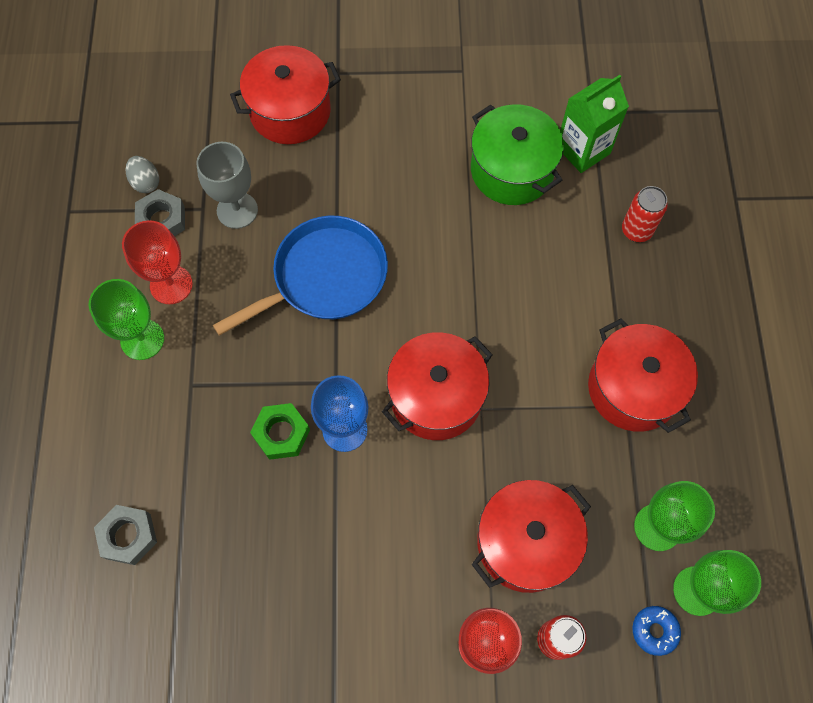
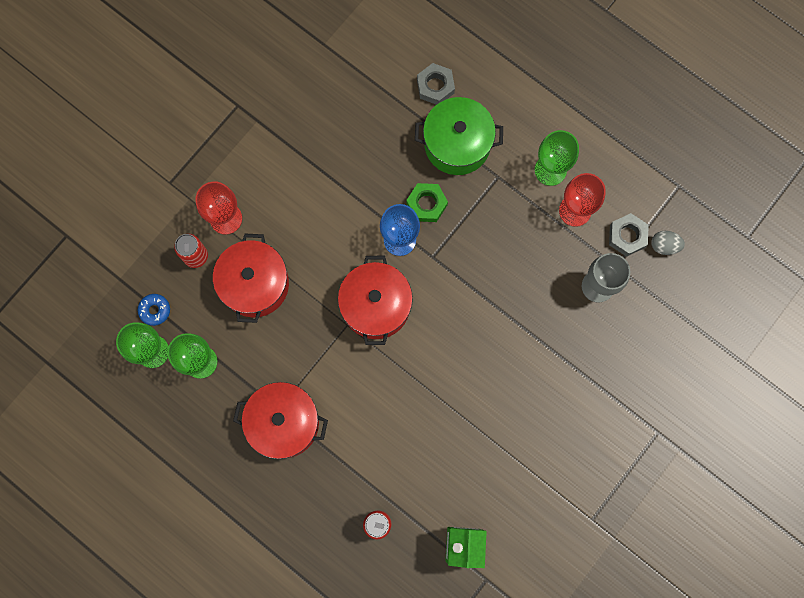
camera: 130 degrees right, 10 degrees up
blue pan [213,216,388,336] -> none
red pot [230,45,341,144] -> none
green pot [471,104,564,205] -> green pot moved to [415,97,503,175]

